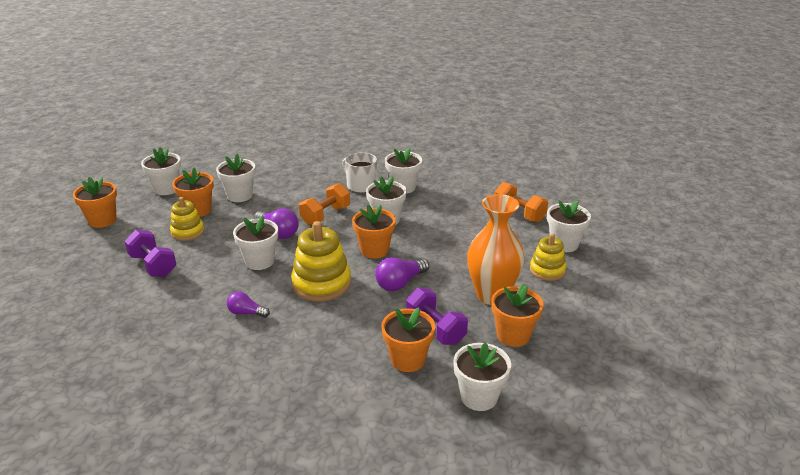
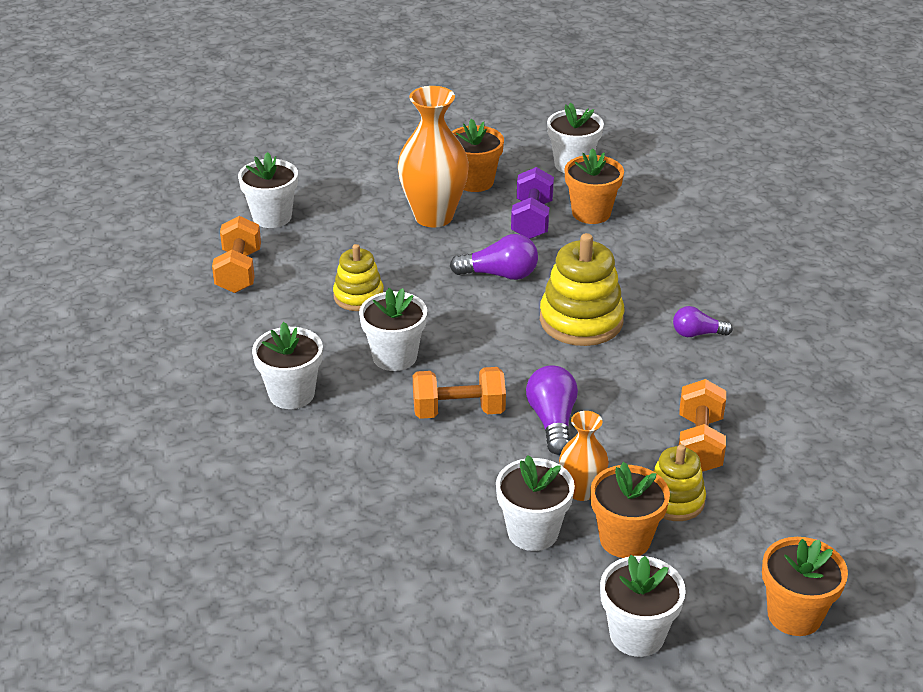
camera: 135 degrees left, 5 degrees up
purple dumbbell [125,230,176,277] -> none
purple light bulb [227,292,270,318] -> purple light bulb turned 120 degrees clockwise [673,306,733,337]
white flower pot [233,216,278,270] -> none
white mug [342,152,377,193] -> none
orange flower pot [352,205,396,259] -> none
yellow stacking toy [530,233,566,281] -> yellow stacking toy moved to [333,244,384,311]
none -> orange vase [559,411,609,501]
none -> orange dumbbell [679,379,726,472]

